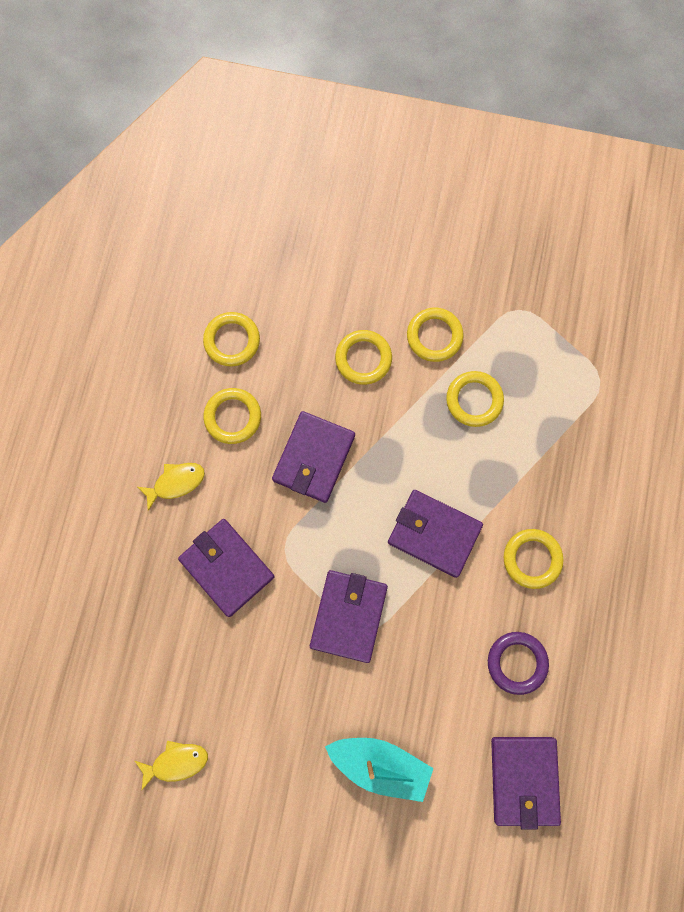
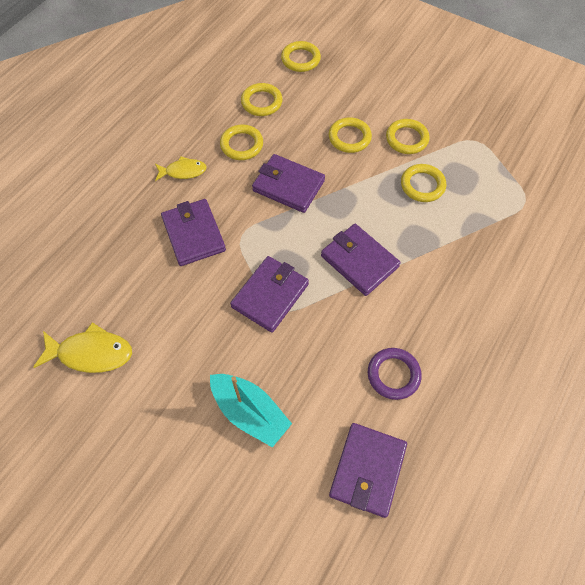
camera: 20 degrees right, 15 degrees down
yellow fish [135,741,208,790] -> yellow fish [33,322,132,373], size x1.56
purple wallet [272,411,355,503] -> purple wallet turned 75 degrees clockwise [252,154,325,213]
yellow ring [504,529,564,589] -> yellow ring moved to [281,41,321,72]

